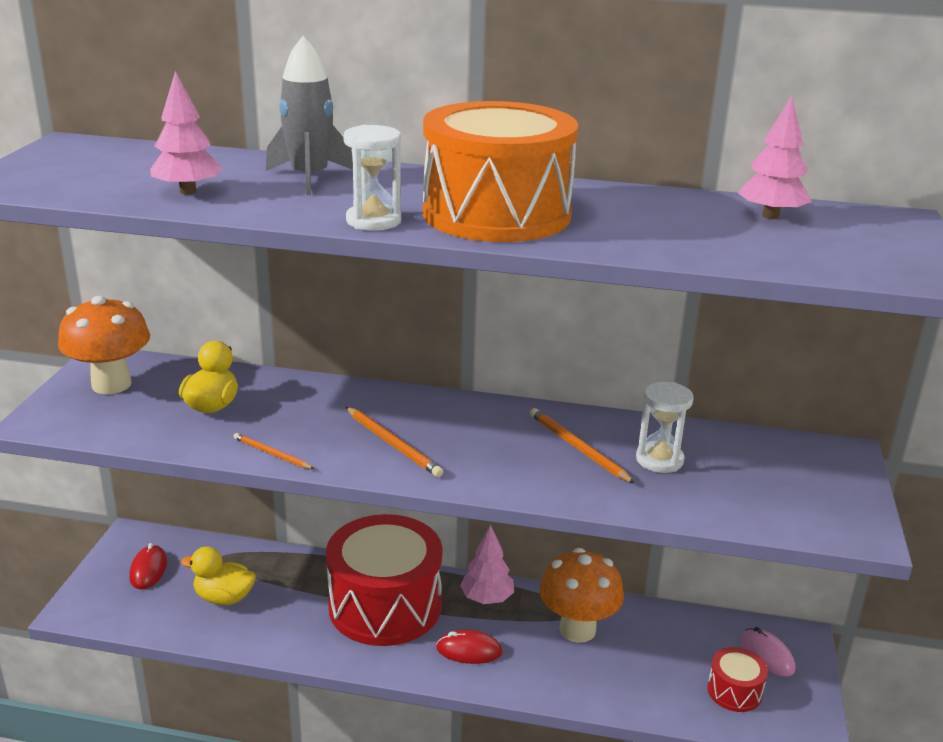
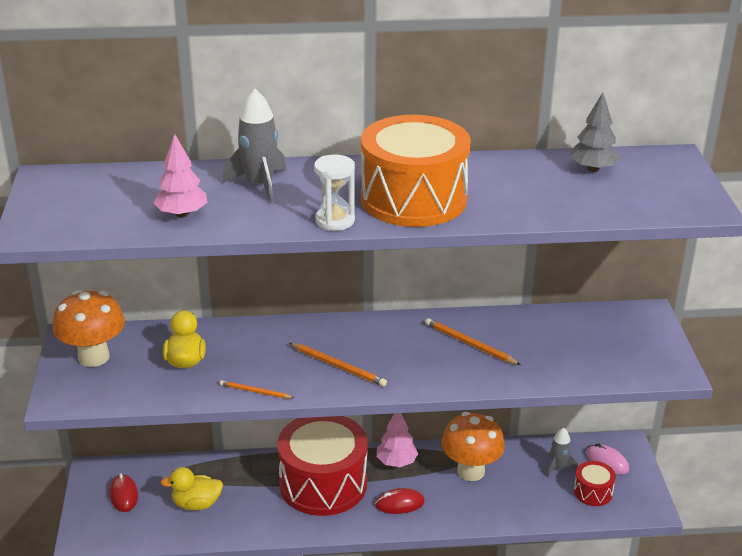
camera: 15 degrees left, 5 degrees up
white hourglass [636,382,694,473] -> none
pink tree [737,96,812,219] -> grey tree [570,92,620,172]
none -> grey rocket [547,428,578,478]

